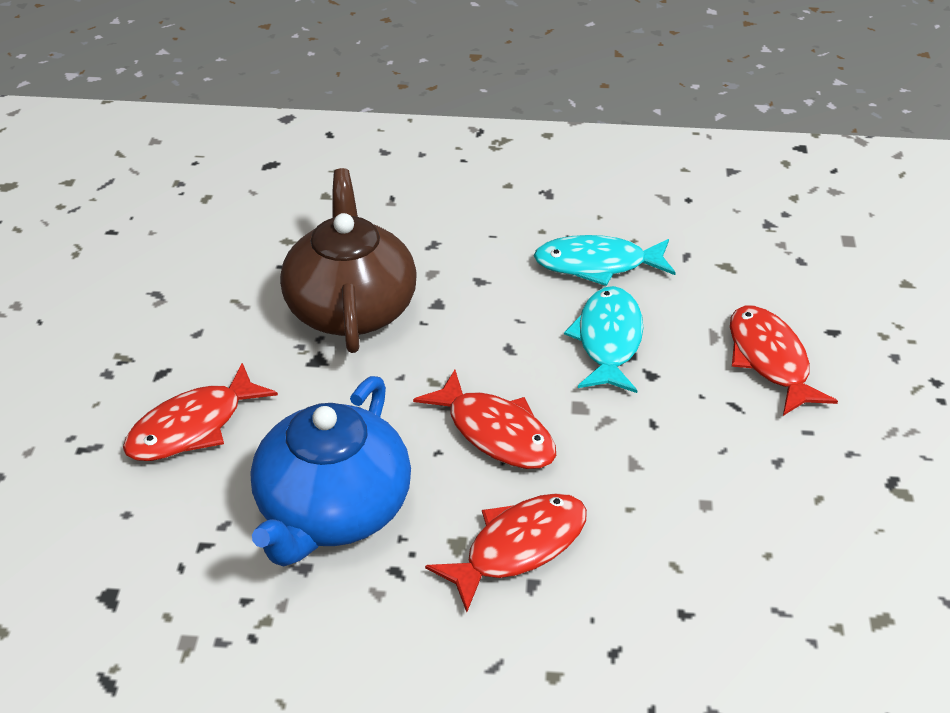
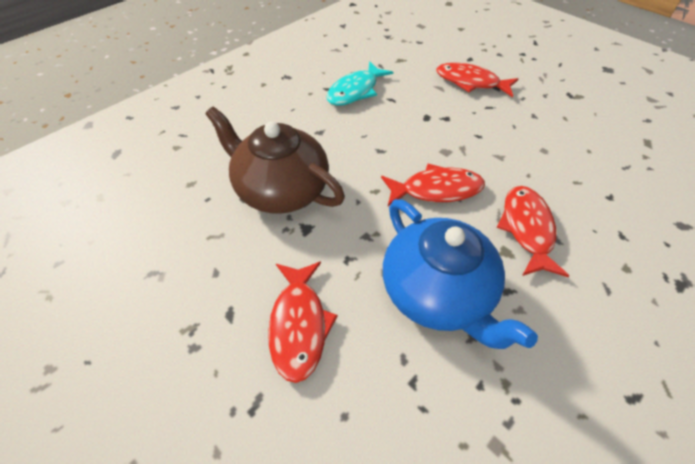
camera: 50 degrees left, 10 degrees up
turquoise fish [564,286,643,393] -> none

